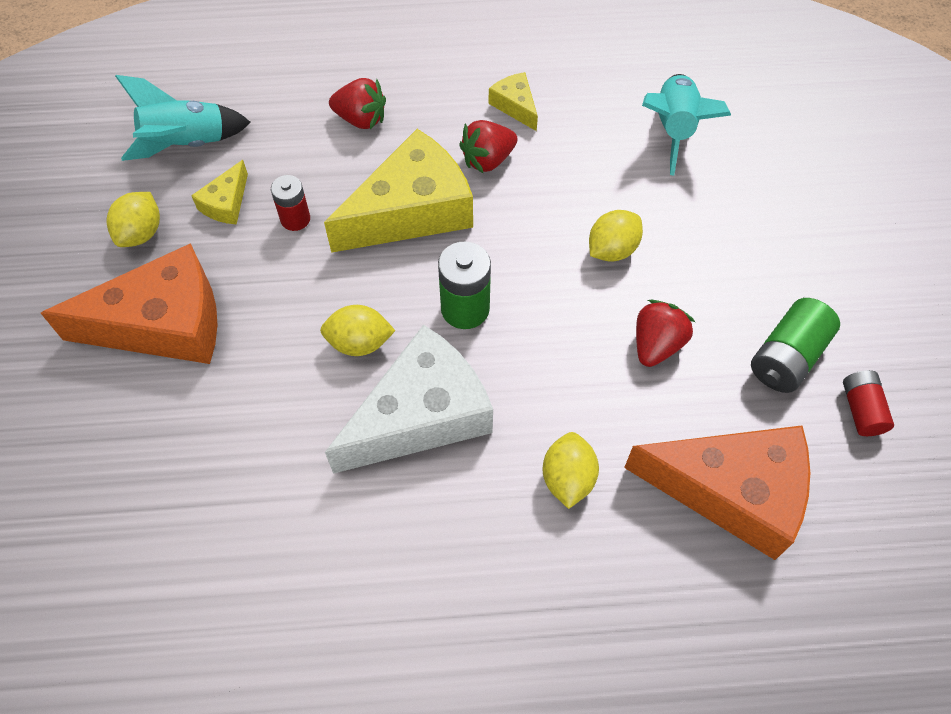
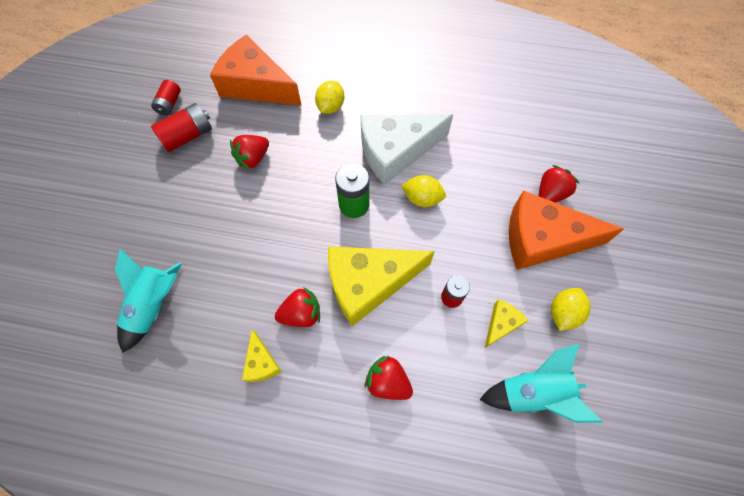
camera: 165 degrees left, 5 degrees up
yellow lemon [589,210,643,262] -> none
green battery [751,298,840,393] -> red battery [151,103,212,152]
none -> red strawberry [539,165,580,203]

